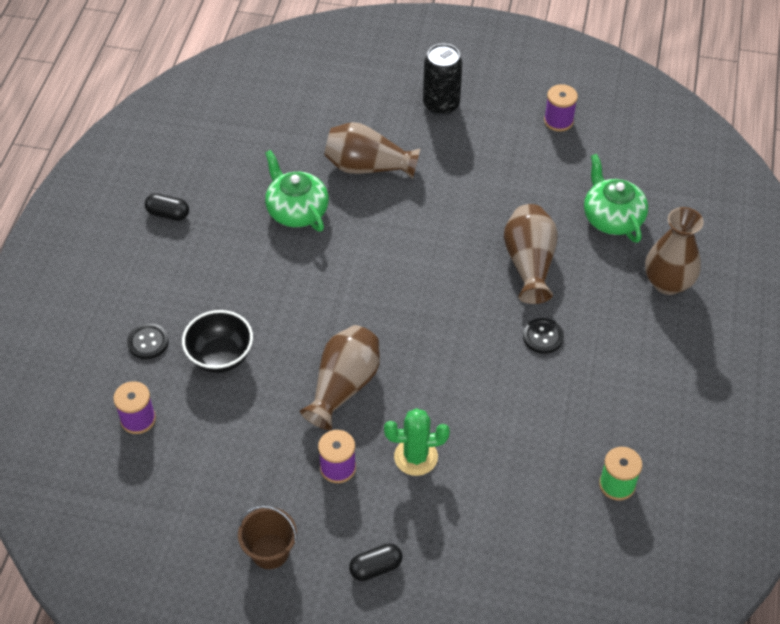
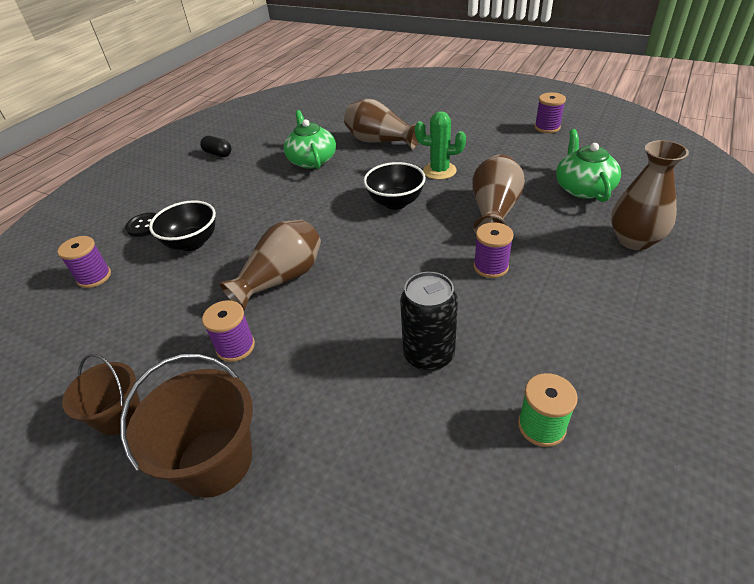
camera: 20 degrees right, 10 degrees down
black capsule [349,543,402,581] -> brown bucket [120,354,253,498]
green cactus [384,408,450,476] -> green cactus moved to [415,111,466,180]
black can [423,44,462,116] -> black can moved to [400,272,458,372]
black button [523,318,564,354] -> purple spool [473,222,514,278]
none -> black bowl [364,162,426,210]

